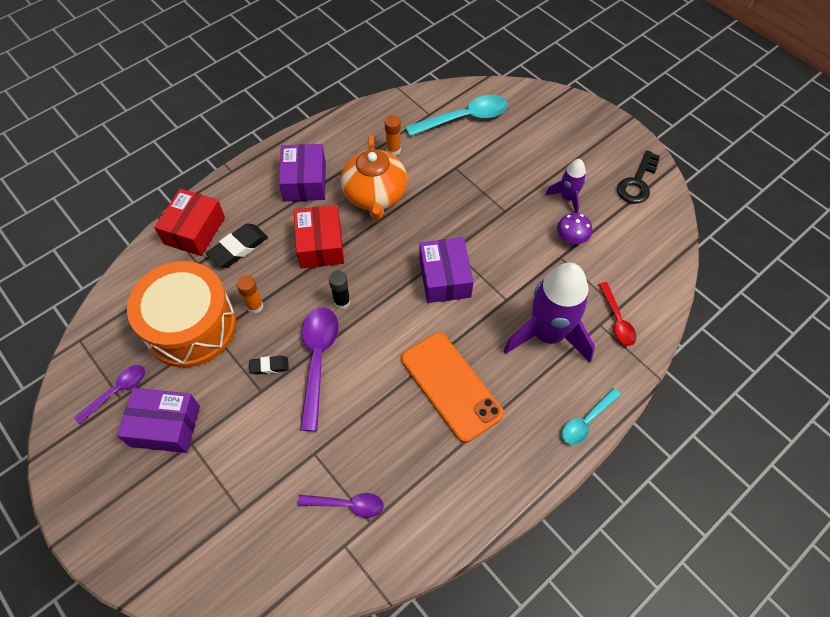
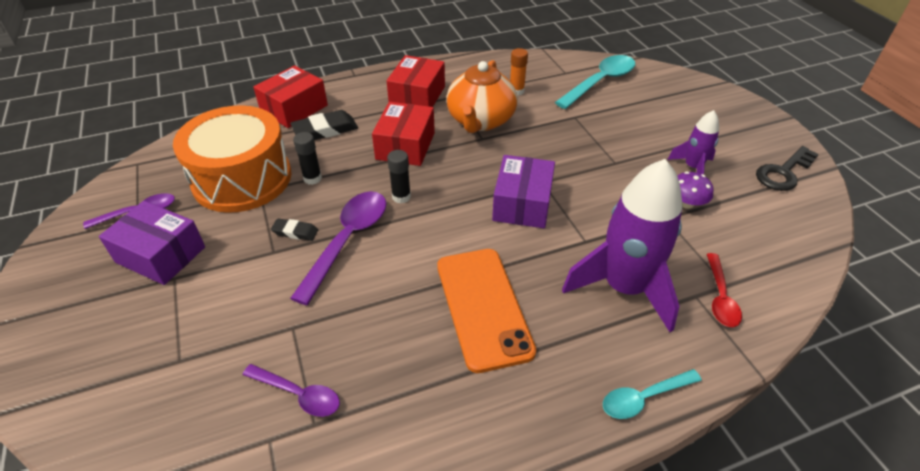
camera: 20 degrees right, 15 degrees down
orange glue stick [236,275,263,314] -> black glue stick [293,132,322,185]
purple box [279,144,326,202] -> red box [387,55,445,107]
turquoise spoon [405,95,508,137] -> turquoise spoon turned 45 degrees counterclockwise [555,55,635,109]

